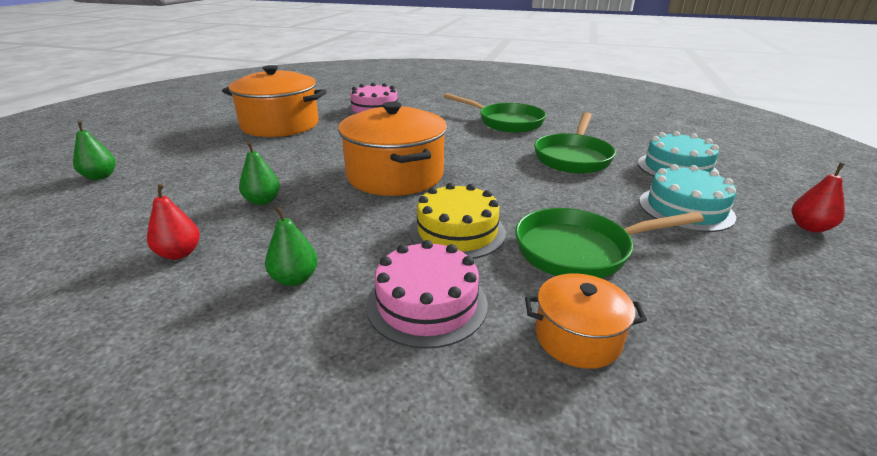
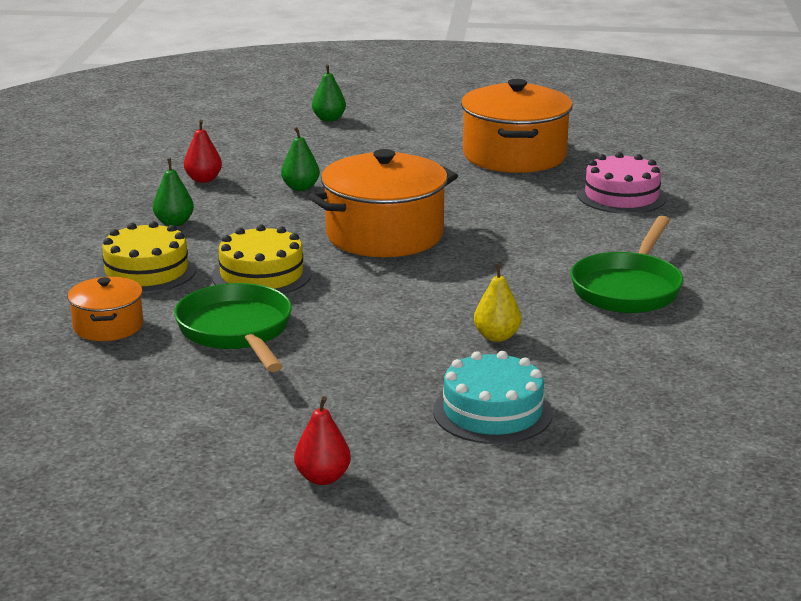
camera: 80 degrees right, 5 degrees down
pink cake [366,240,488,349] -> yellow cake [96,221,197,293]
green pan [534,112,616,174] -> yellow pear [474,263,521,342]
turquoise cake [639,164,736,232] -> none

